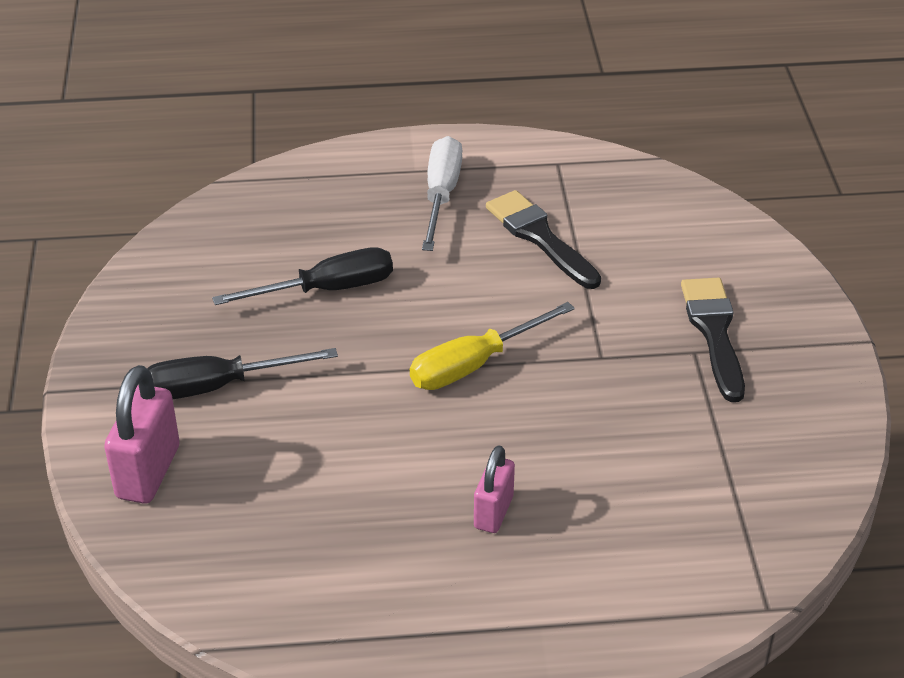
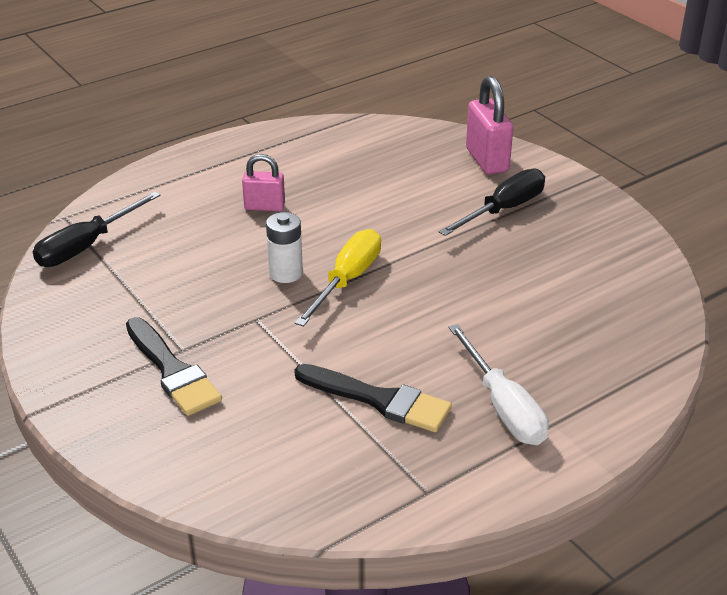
camera: 150 degrees right, 5 degrees down
black screwdriver [212,247,393,305] -> black screwdriver moved to [33,192,160,267]
pink padlock [474,445,515,533] -> pink padlock turned 75 degrees counterclockwise [242,154,285,211]
none -> white battery [266,212,303,283]

